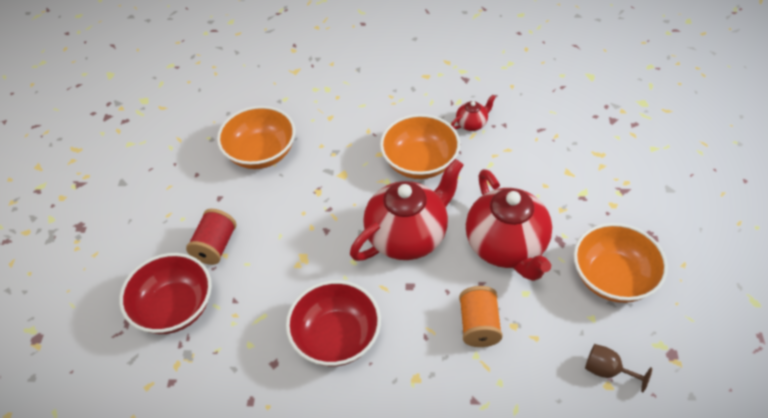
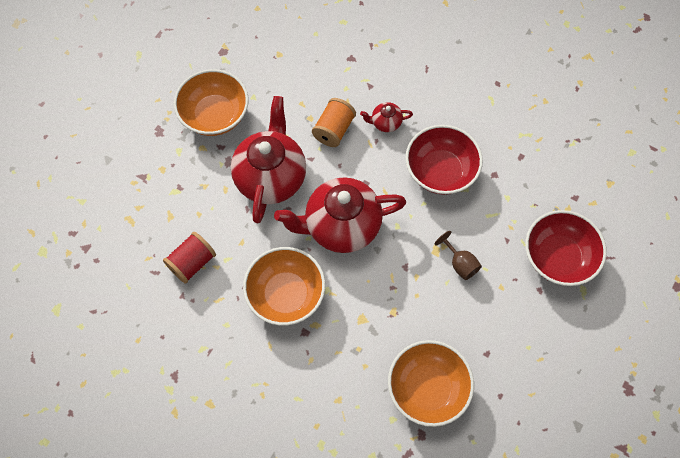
camera: 155 degrees left, 15 degrees up
red spool [186,209,236,265] -> red spool moved to [163,232,216,284]
red teapot [451,95,496,131] -> red teapot moved to [360,102,413,132]
brown goblet [585,344,652,392] -> brown goblet moved to [435,231,482,280]

